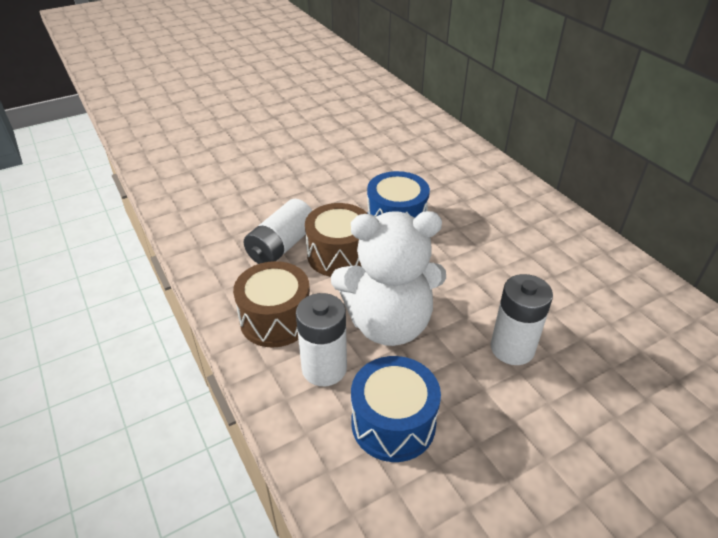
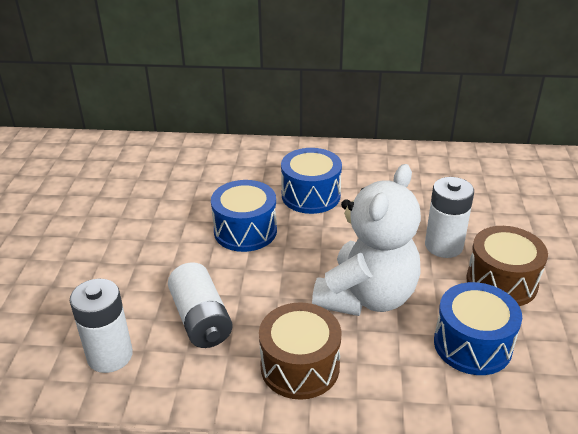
camera: 55 degrees left, 5 degrees down
white battery [296,293,347,386] -> white battery moved to [70,279,133,373]
brown drum [305,203,368,277] -> brown drum moved to [466,226,548,306]
none -> blue drum [281,148,342,214]

